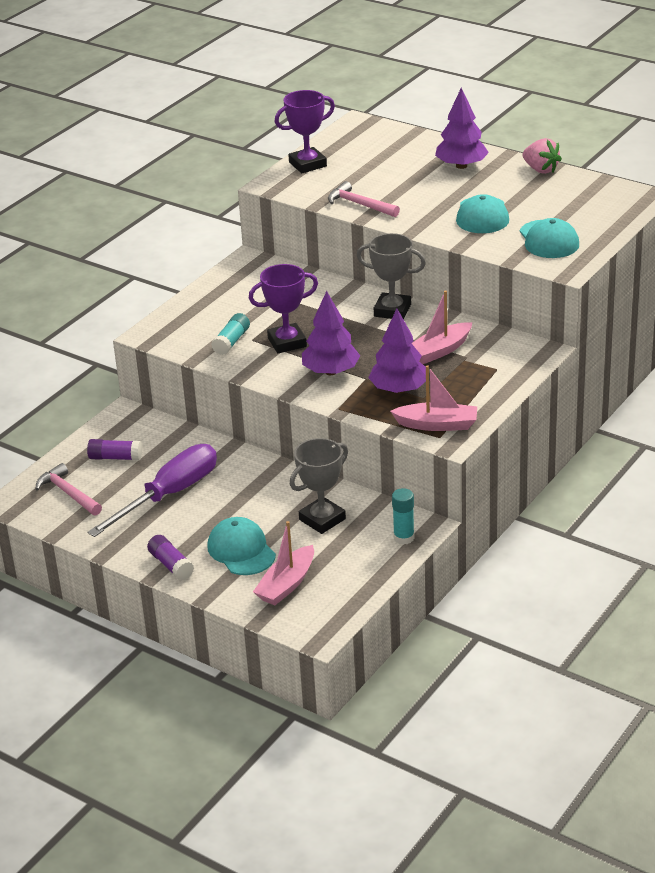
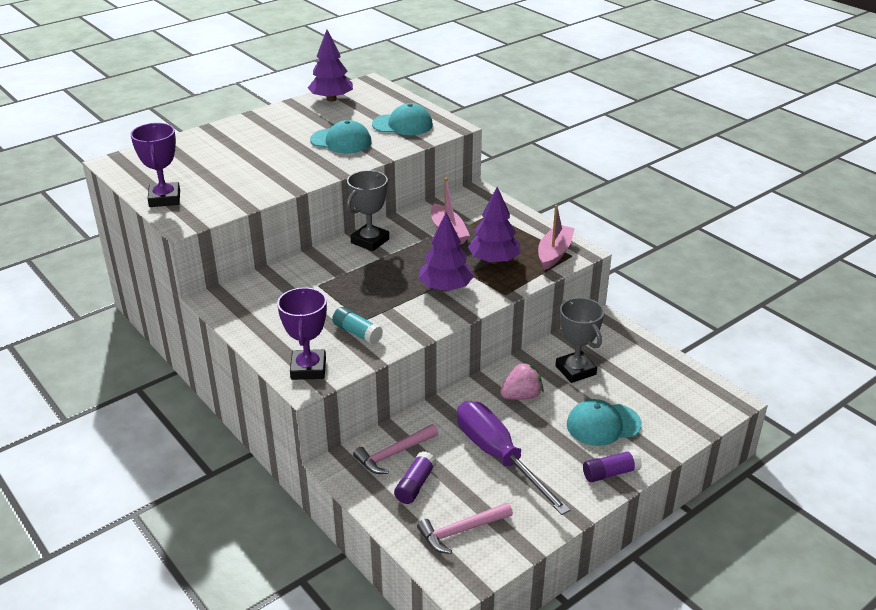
camera: 75 degrees left, 0 degrees up
purple trophy [249,264,318,353] -> purple trophy moved to [277,287,327,380]
pink boat [253,521,314,605] -> none
pink hammer [328,181,400,217] -> pink hammer moved to [353,424,438,474]
turquoise glue stick [392,488,415,545] -> none
purple tree [435,88,489,169] -> purple tree moved to [308,30,353,102]
pink strawberry [523,138,562,174] -> pink strawberry moved to [500,362,543,400]

